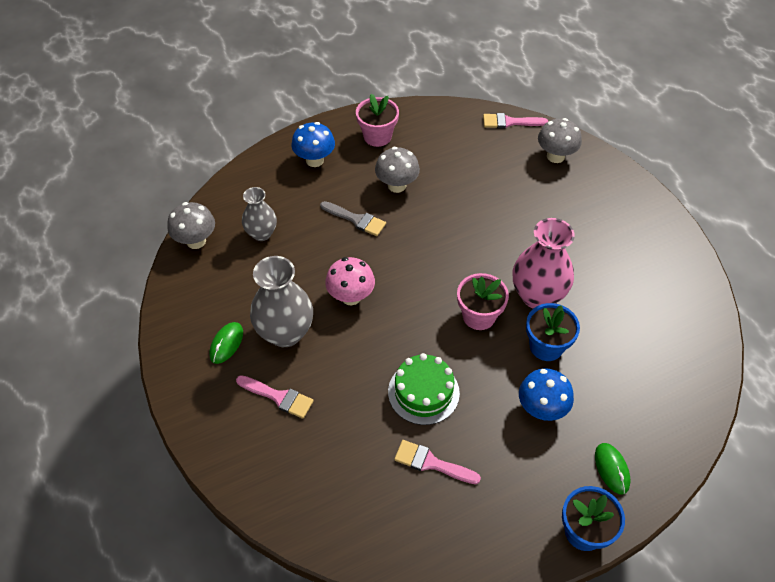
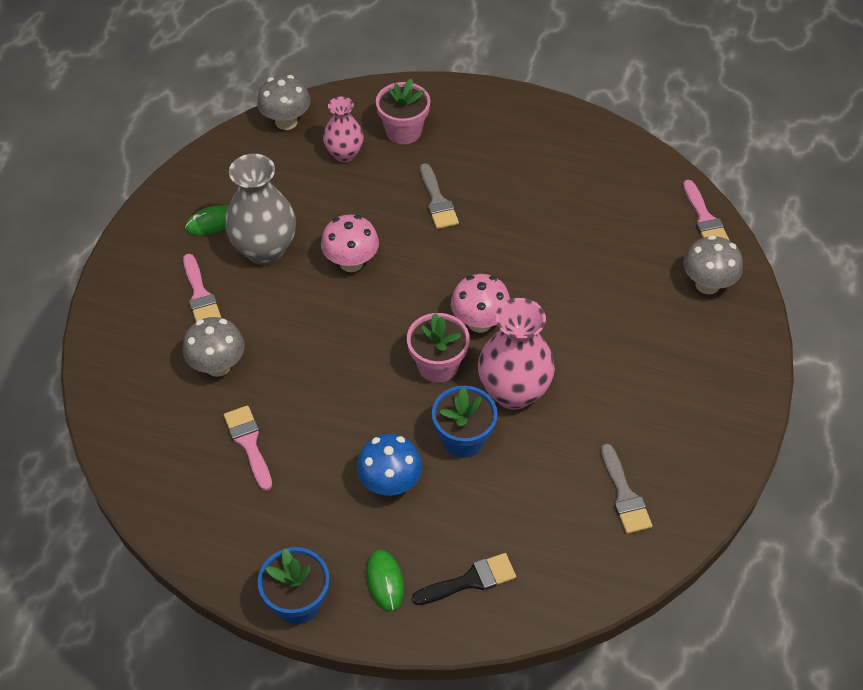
camera: 45 degrees right, 0 degrees up
grey vase [242,187,277,241] -> pink vase [323,97,364,163]
blue mushroom [291,122,335,167] -> none
pink flower pot [356,94,399,147] -> pink flower pot moved to [376,79,430,144]
grey mushroom [375,147,420,193] -> grey mushroom moved to [183,317,245,377]
green cake [388,353,460,425] -> none
pink brush [483,113,548,128] -> pink brush turned 150 degrees counterclockwise [683,180,730,241]
green mouse [595,443,630,494] -> green mouse turned 45 degrees counterclockwise [366,550,404,611]
none -> black brush [412,553,516,605]
none -> pink mushroom [451,274,510,333]
none -> grey brush [601,444,653,534]

